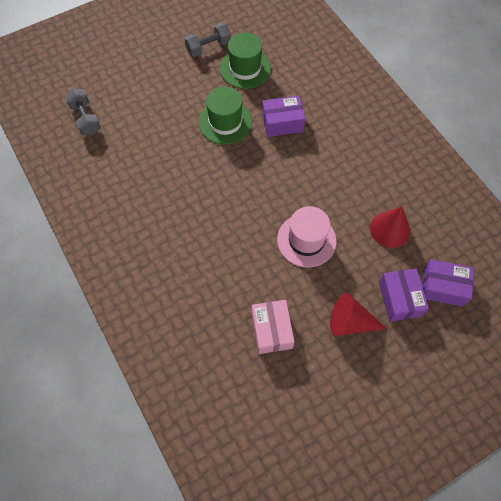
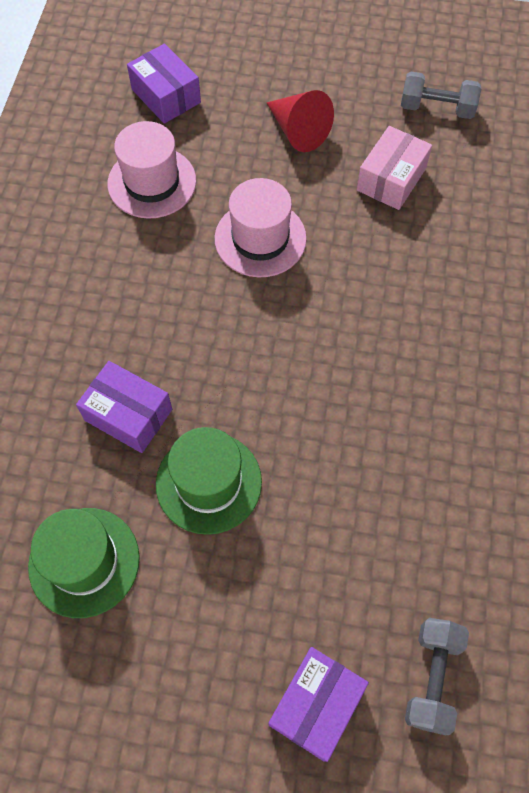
camera: 140 degrees left, 0 degrees up
grey dumbbell [184,22,231,57] -> grey dumbbell moved to [401,72,481,119]
red cone [370,206,410,248] -> pink hat [107,121,196,219]
purple box [379,268,429,322] -> purple box moved to [268,647,369,762]

